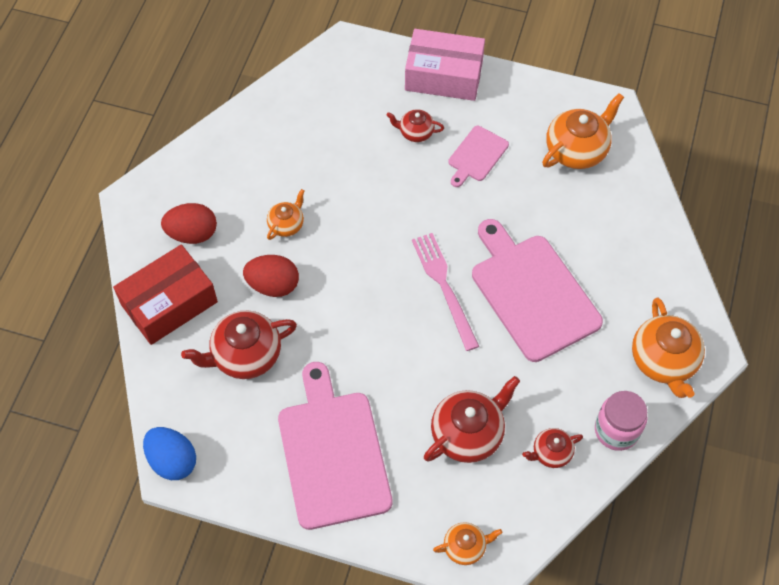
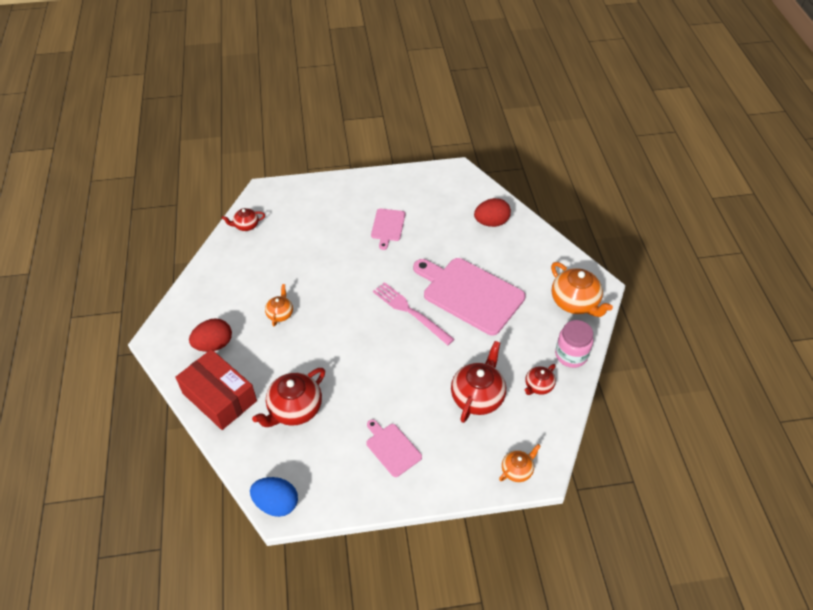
camera: 25 degrees left, 10 degrees down
red box [113,245,218,345] -> red box turned 75 degrees counterclockwise [175,349,257,430]
red egg [243,255,299,297] -> red egg moved to [474,198,511,227]
pink cutting board [278,362,393,530] -> pink cutting board [366,419,422,477], size x0.50
red teapot [386,109,444,142] -> red teapot moved to [222,208,265,231]
pink box [405,29,485,101] -> none
orange teapot [542,93,624,169] -> none

